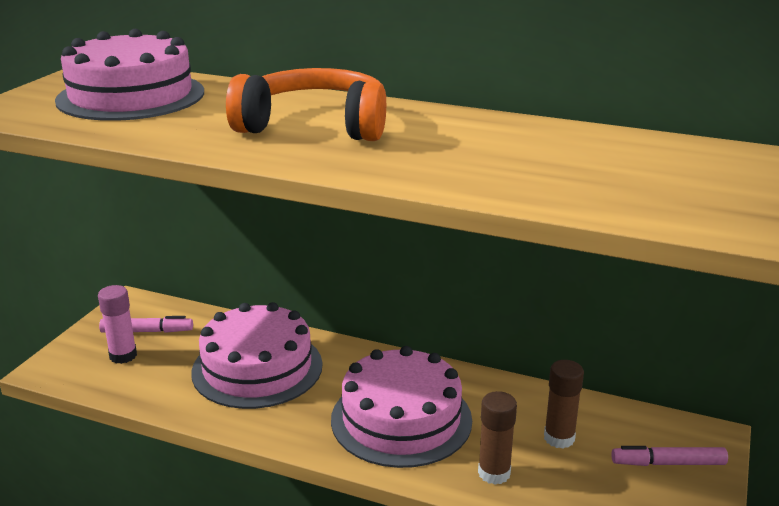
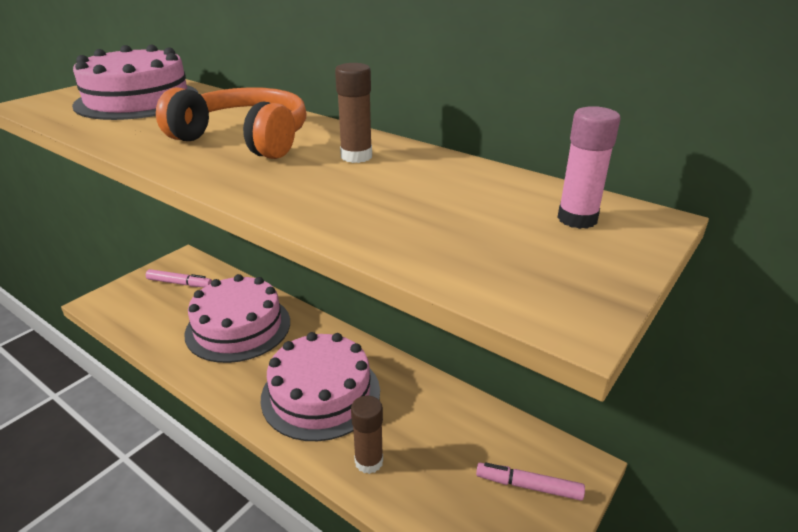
camera: 15 degrees right, 5 degrees up
pink glue stick [98,285,137,364] -> pink glue stick moved to [557,106,621,229]
brown glue stick [544,360,584,449] -> brown glue stick moved to [335,63,372,163]

